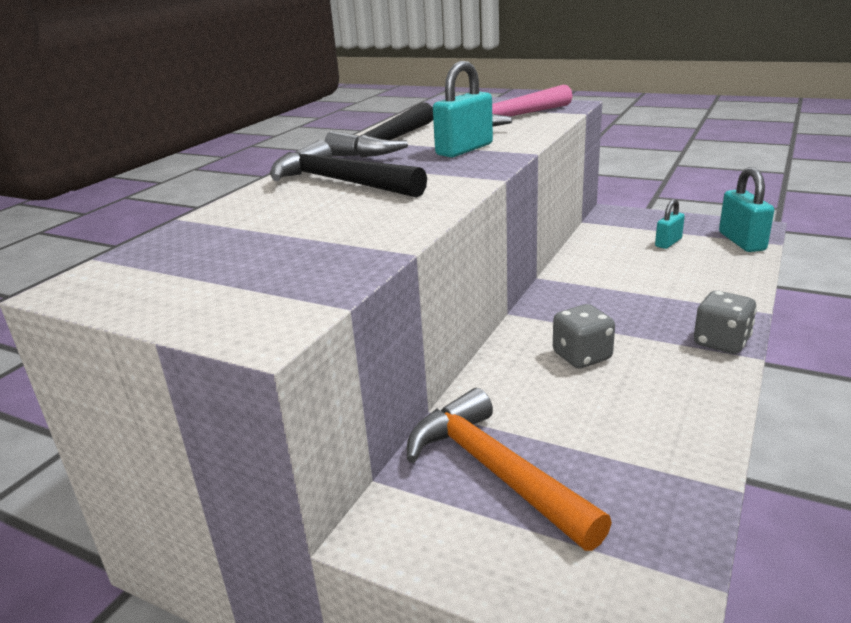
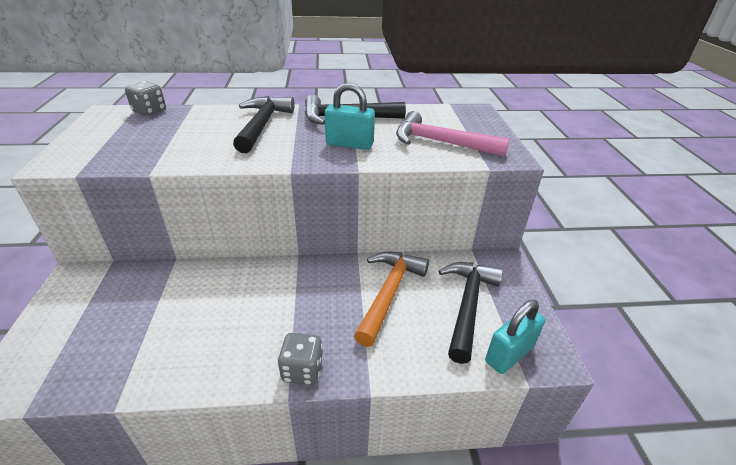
camera: 55 degrees right, 10 degrees up
orange hammer [407,388,612,551] -> orange hammer moved to [354,252,429,347]
grey dice [553,304,615,368] -> grey dice moved to [125,81,166,116]
turquoise padlock [655,199,685,249] -> black hammer [439,262,503,364]

